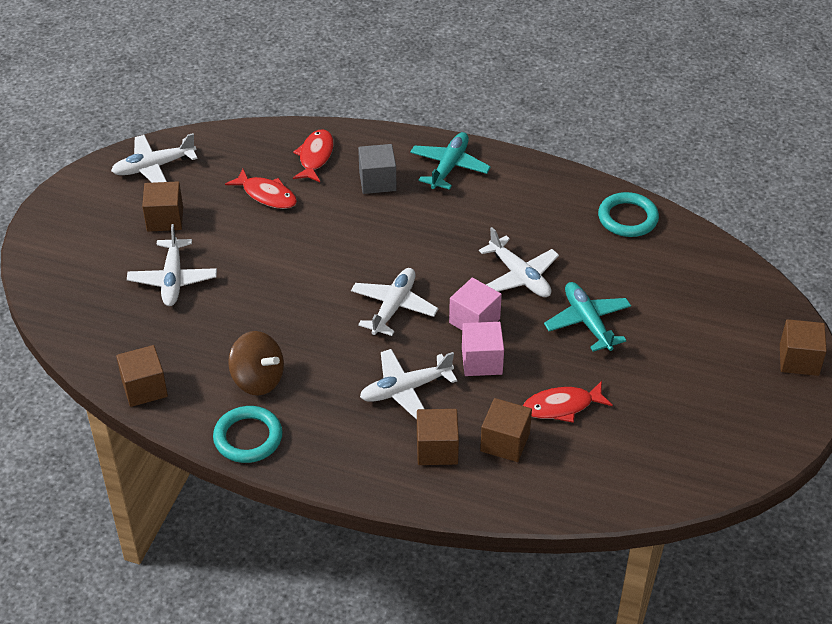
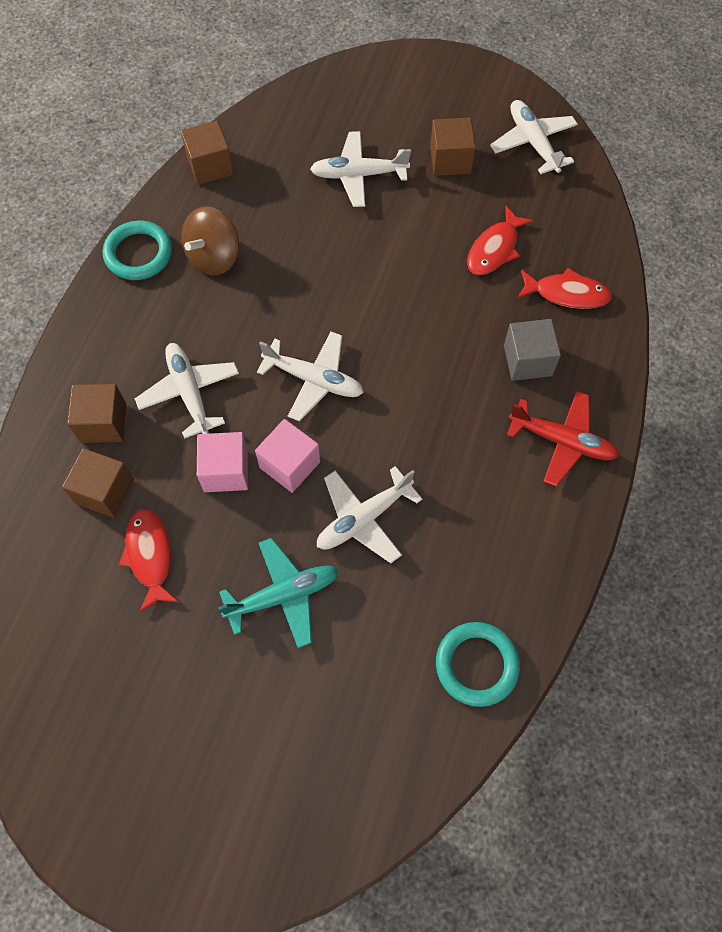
camera: 90 degrees right, 20 degrees up
turquoise plane [410,132,491,190] -> red plane [507,391,619,487]
brown cube [780,319,827,376] -> none

